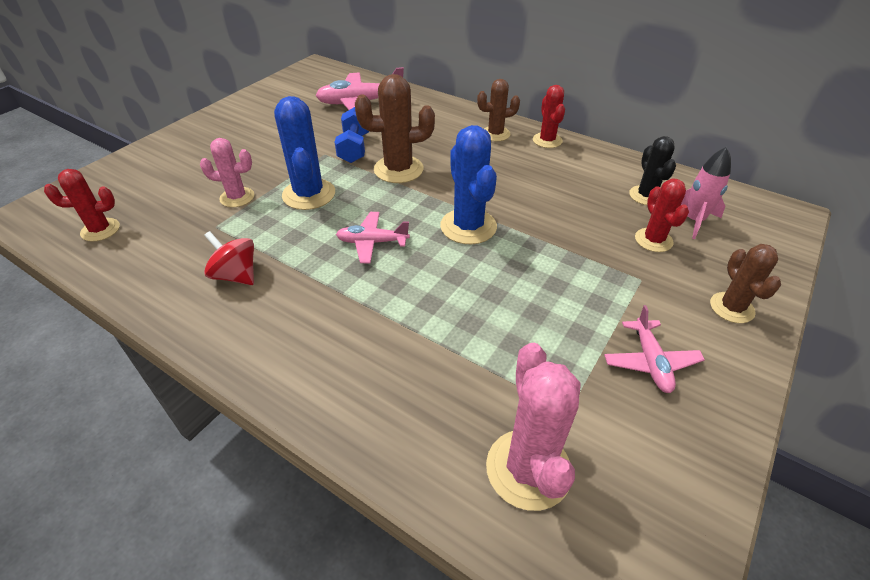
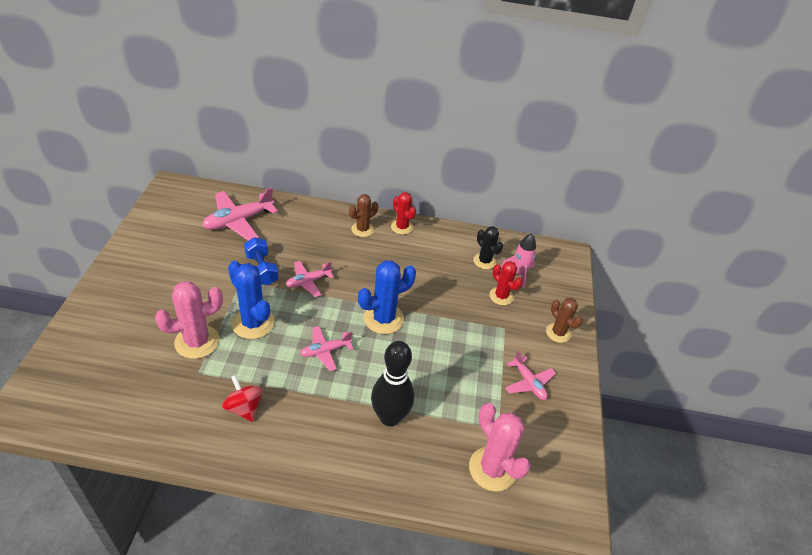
camera: 30 degrees left, 0 degrees up
red cactus [44,169,120,242] -> none
pink cactus [200,138,254,207] -> pink cactus [155,281,223,359], size x1.57
red spinning top [204,231,254,285] -> red spinning top turned 45 degrees clockwise [222,375,263,422]
brown cactus [355,74,435,183] -> pink plane [286,261,334,297]
blue cactus [440,125,497,244] -> blue cactus turned 75 degrees counterclockwise [358,261,416,334]
none -> black bowling pin [371,341,414,426]

